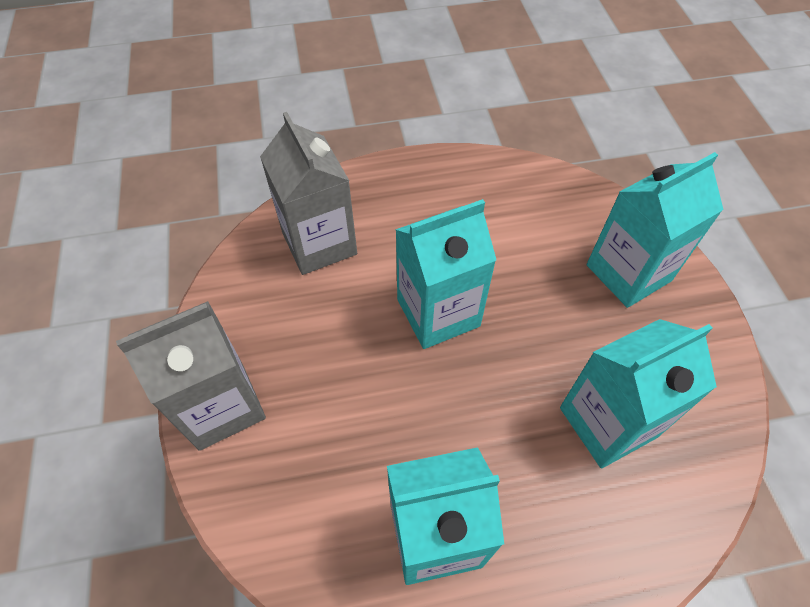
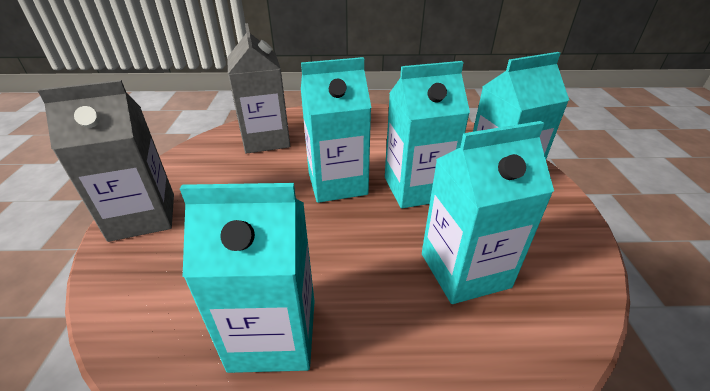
camera: 10 degrees right, 20 degrees down
none -> turquoise carton [385,61,470,208]

